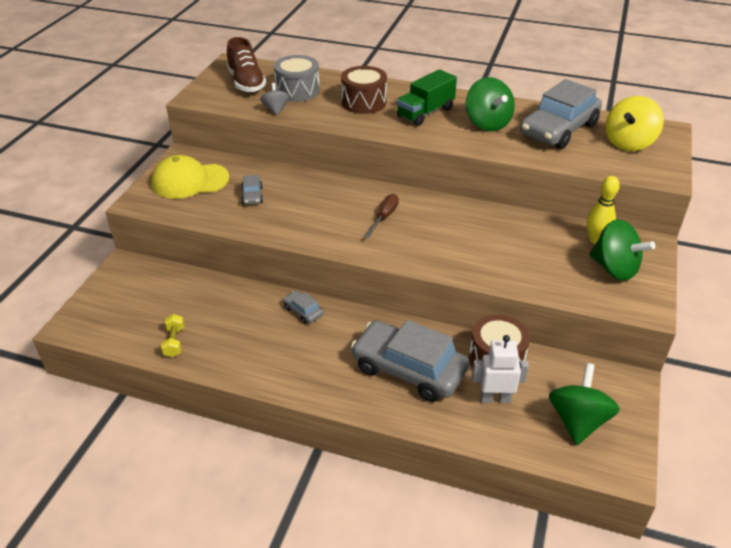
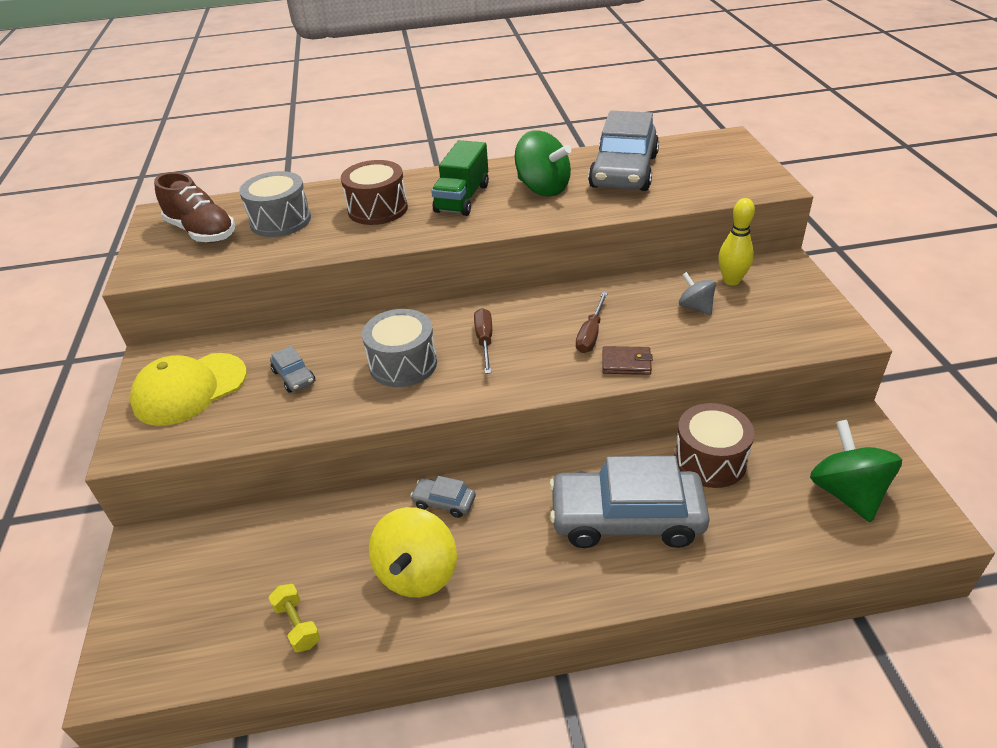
camera: 25 degrees left, 0 degrees up
grey spinning top [261,83,290,115] -> grey spinning top moved to [679,272,716,315]
white robot [472,335,529,403] -> none
green spinning top [589,219,655,281] -> none
yellow spinning top [605,96,664,151] -> yellow spinning top moved to [369,507,457,598]
none -> grey drum [362,309,437,387]
none -> brown screwdriver [576,292,608,353]
none -> brown wallet [602,346,653,375]

